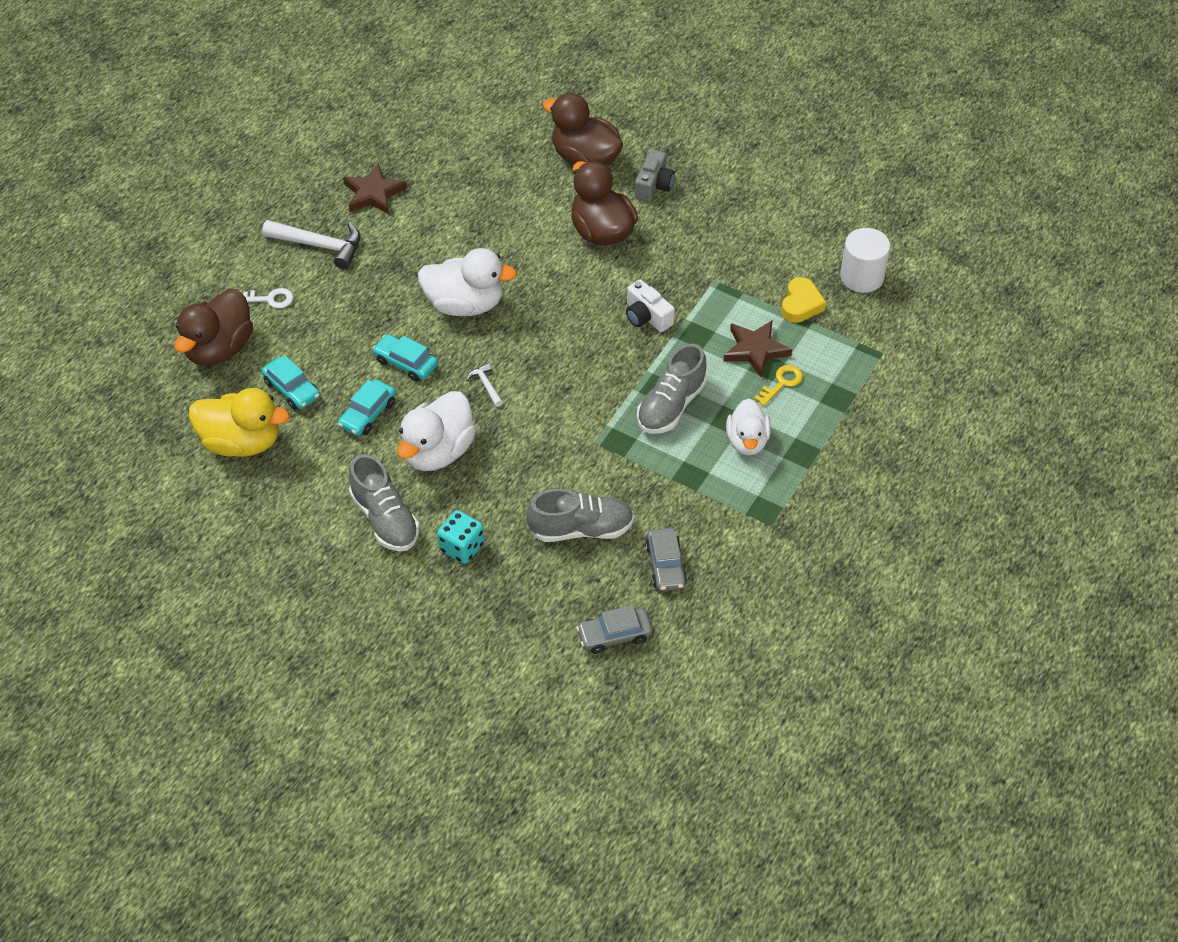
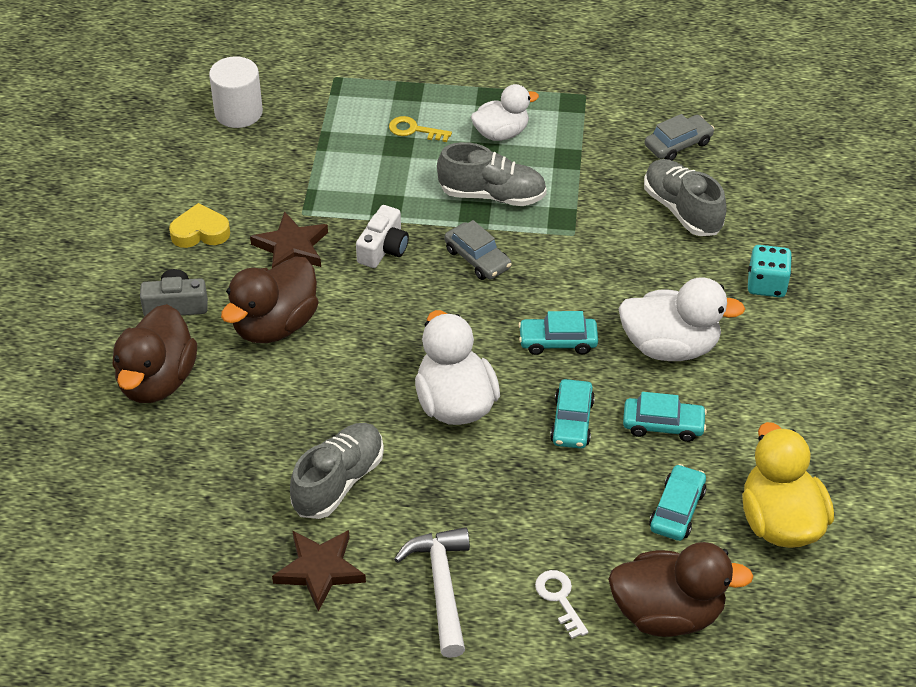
camera: 115 degrees left, 5 degrees down
grey shoe [349,454,420,551] -> grey shoe moved to [290,423,384,519]
white hammer [467,363,503,407] -> turquoise car [518,311,598,355]
grey car [576,605,652,654] -> grey car moved to [444,220,512,280]
brown star [723,321,792,378] -> brown star moved to [250,211,328,268]
yellow heart [781,277,826,323] -> yellow heart moved to [169,203,230,248]

